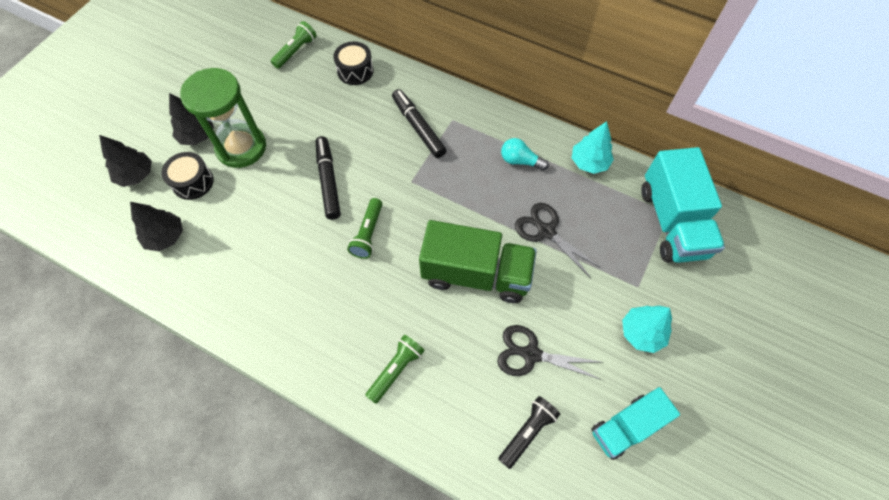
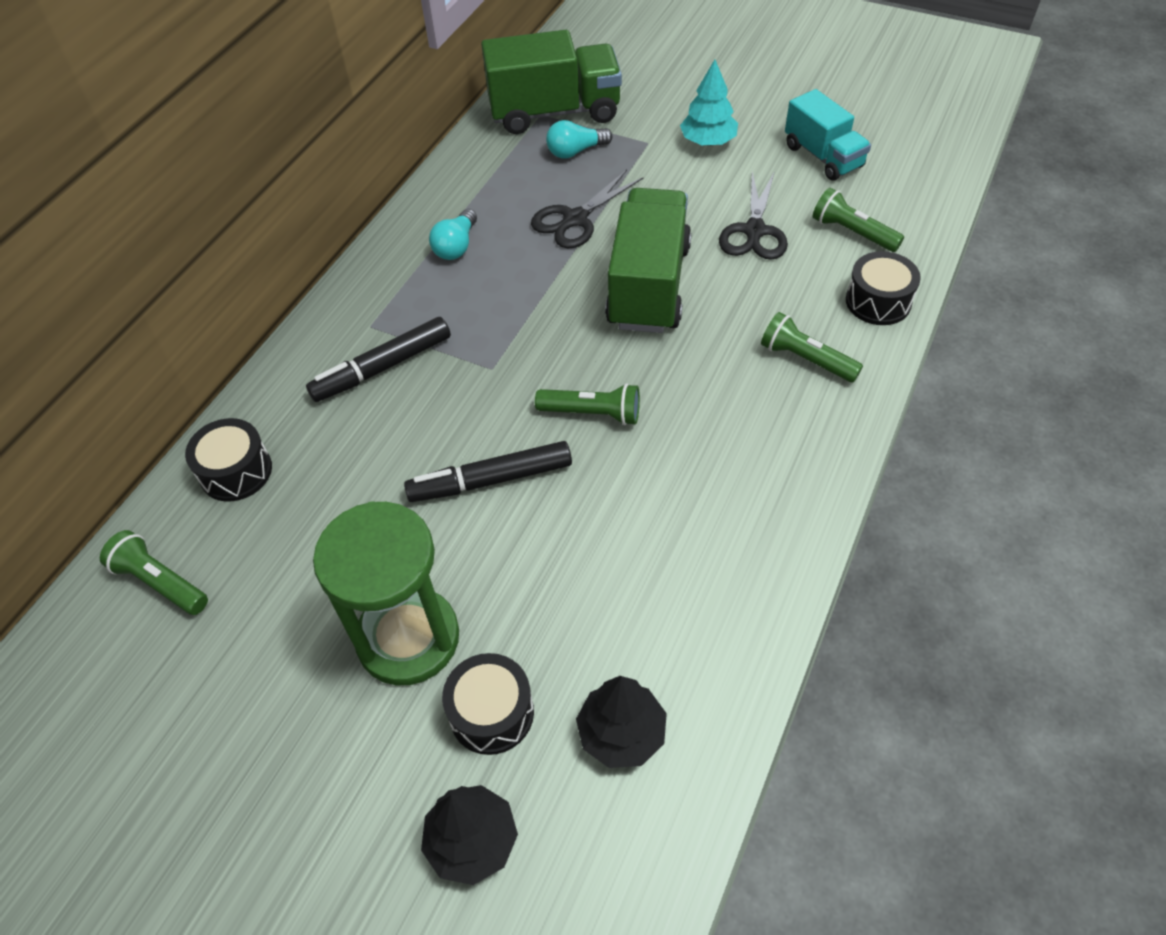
camera: 90 degrees left, 10 degrees down
black tree [169,93,214,145] -> none
black flashlight [498,396,560,469] -> green flashlight [813,188,904,252]
turquoise tree [572,121,614,174] -> none
turquoise truck [641,147,725,263] -> green truck [481,30,622,134]
none -> turquoise light bulb [546,120,612,158]
none -> black drum [846,251,921,325]

